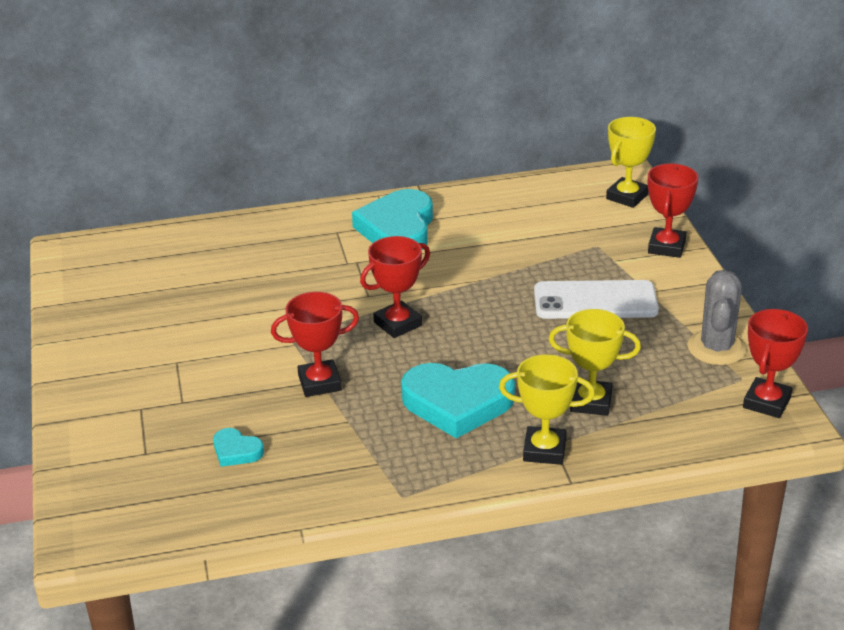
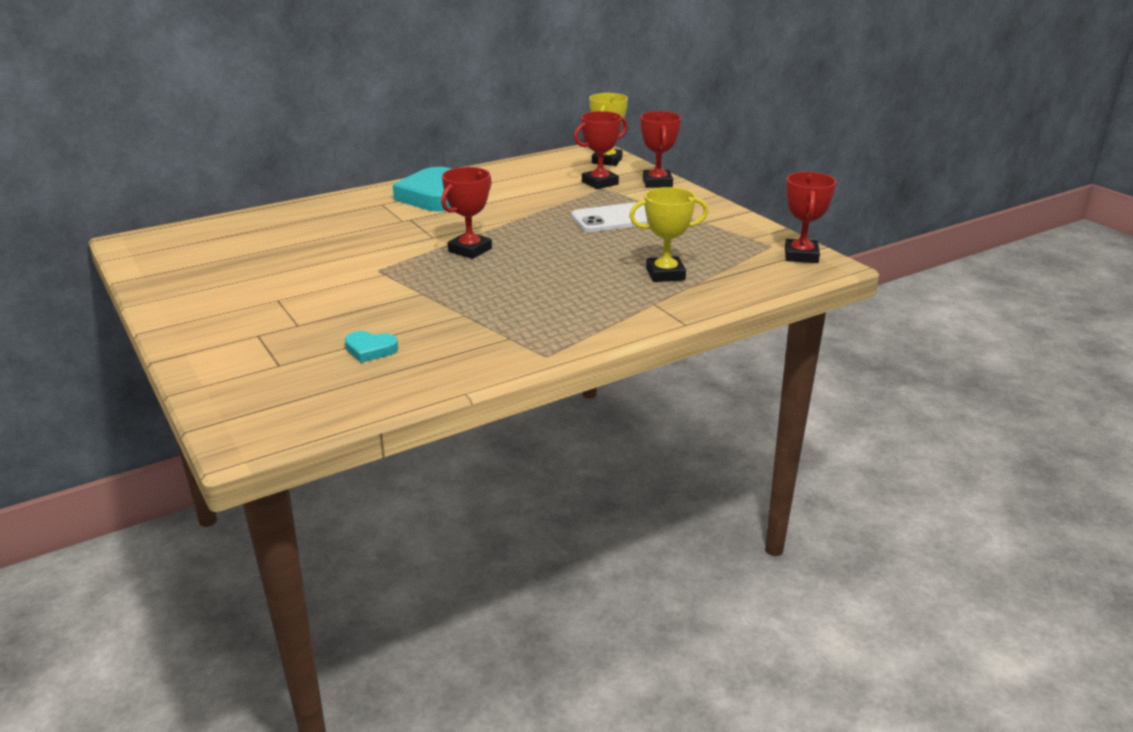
camera: 20 degrees left, 5 degrees down
red trophy [271,292,359,397] -> red trophy moved to [574,111,627,189]
turquoise heart [401,363,515,439] -> none
yellow trophy [499,354,595,465] -> none
grey cactus [688,270,747,365] -> none

